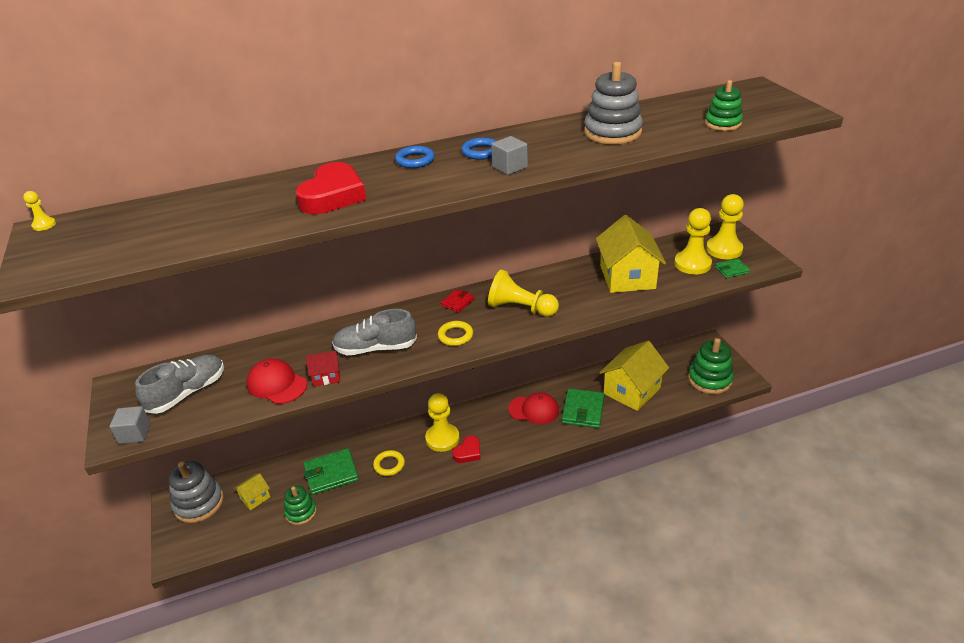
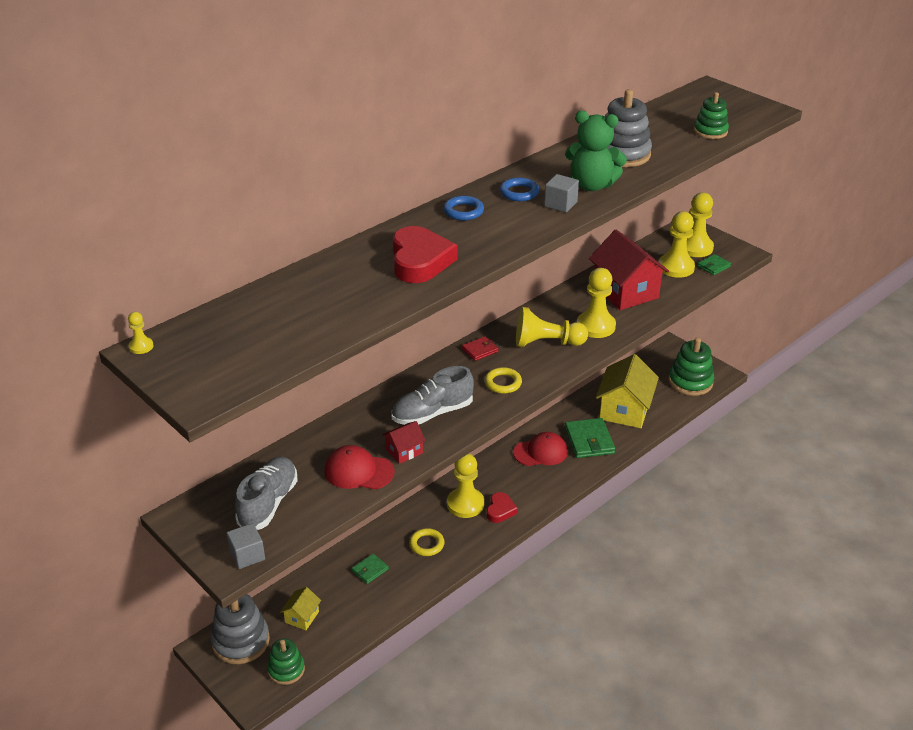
camera: 25 degrees left, 0 degrees up
green stacking toy [284,486,317,525] -> green stacking toy moved to [267,639,305,685]
green wallet [303,448,359,495] -> green wallet [352,554,389,584], size x0.54
red wallet [441,289,475,313] -> red wallet turned 45 degrees clockwise [462,336,499,361]
yellow house [596,215,666,293] -> red house [589,230,669,310]
none -> green teddy bear [565,111,627,191]
none -> yellow pawn [577,268,616,338]

